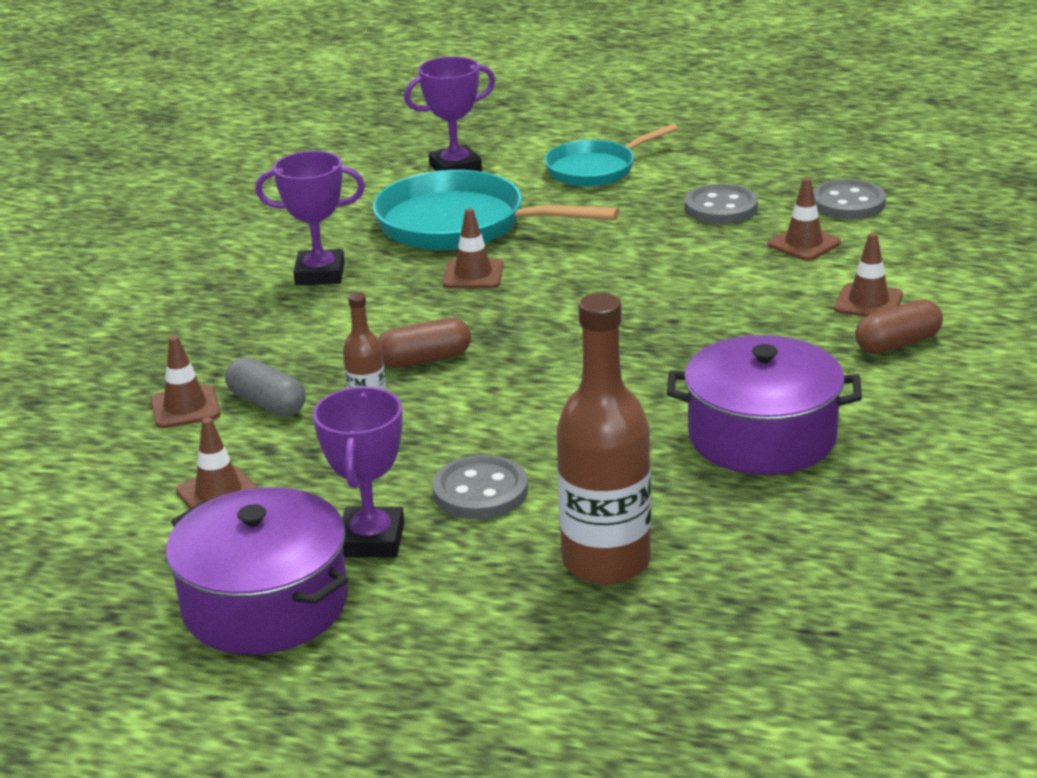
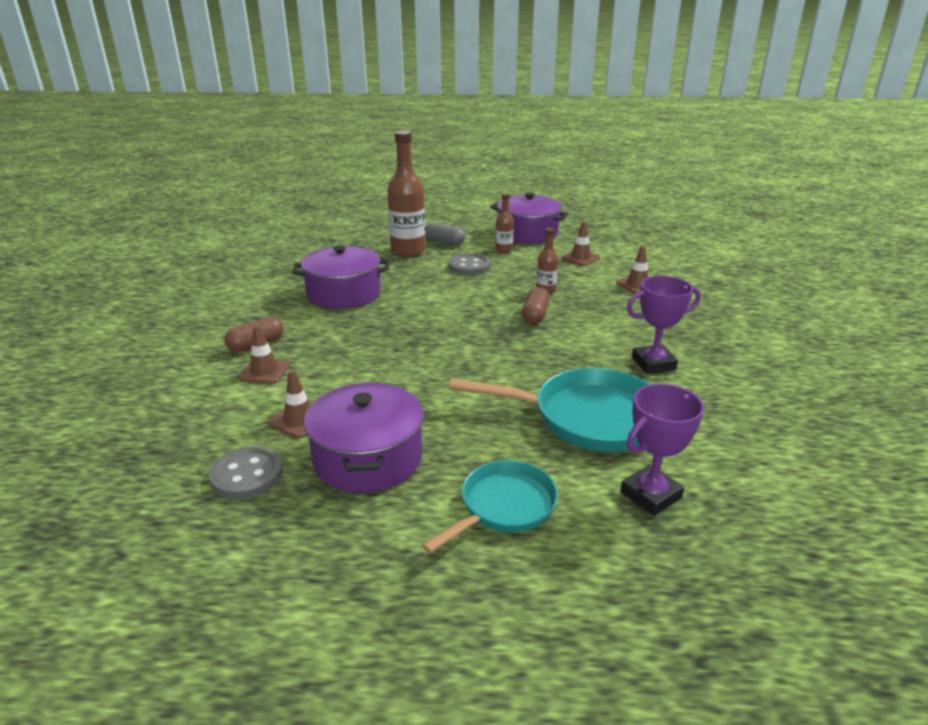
camera: 165 degrees right, 0 degrees up
grey capsule [225,357,306,417] -> grey capsule moved to [425,223,465,245]
purple trophy [313,387,404,557] -> brown bottle [495,193,514,253]
brown capsule [378,318,471,368] -> brown capsule turned 45 degrees counterclockwise [522,287,550,324]
brown traffic cone [443,208,504,288] -> none
grey button [685,184,758,224] -> purple pot [304,382,424,493]

